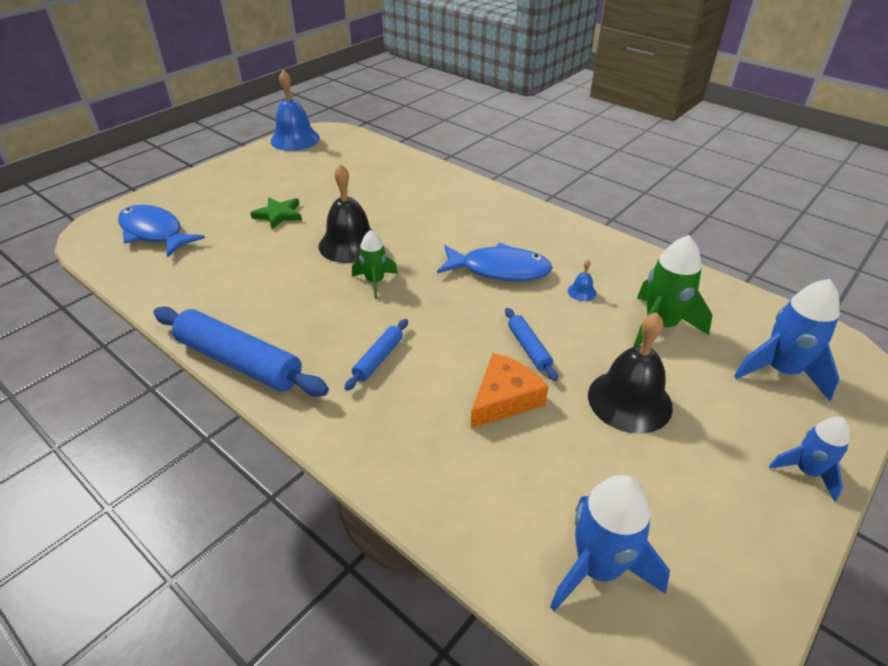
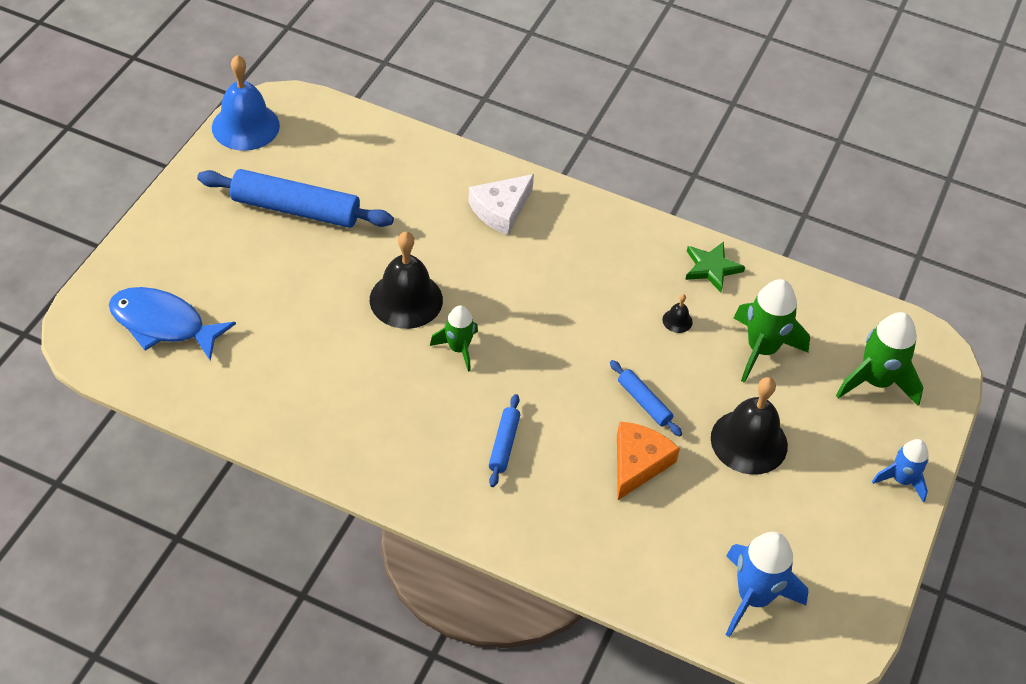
camera: 20 degrees left, 10 degrees up
blue rolling pin [153,307,329,397] -> blue rolling pin moved to [197,169,394,228]
green star [251,198,302,229] -> green star moved to [685,242,745,292]
blue fish [437,242,553,281] -> none
blue bell [568,260,596,301] -> black bell [662,294,693,333]
blue rocket [734,279,840,401] -> green rocket [836,312,924,406]
none -> white cheese [468,174,534,235]

